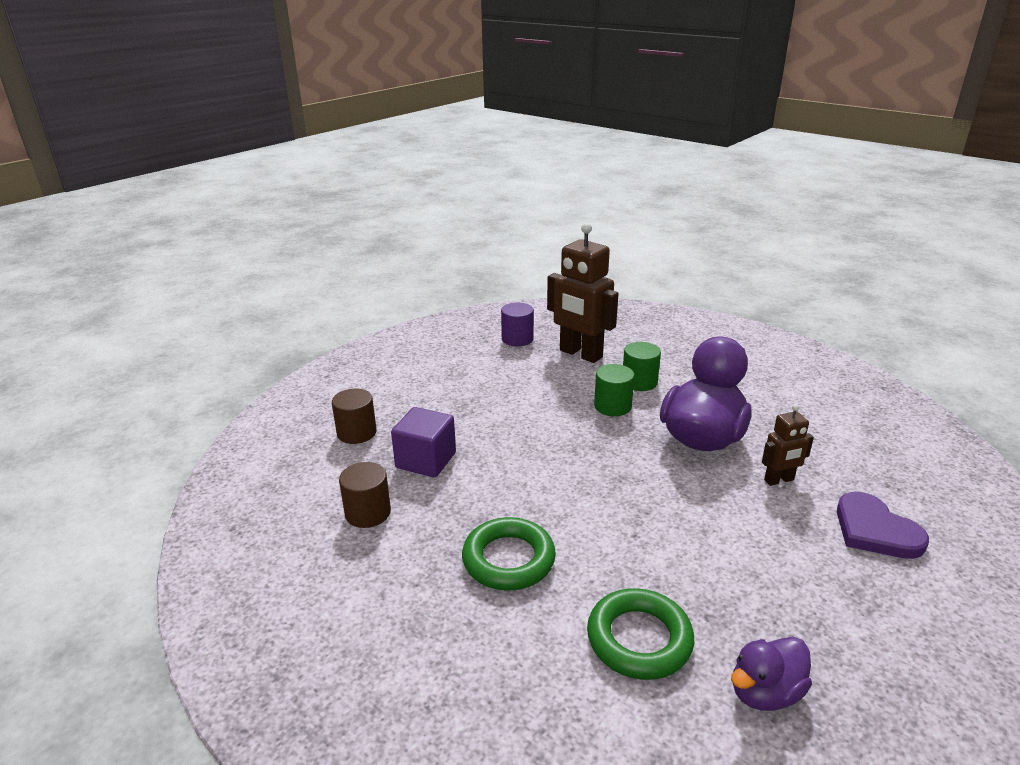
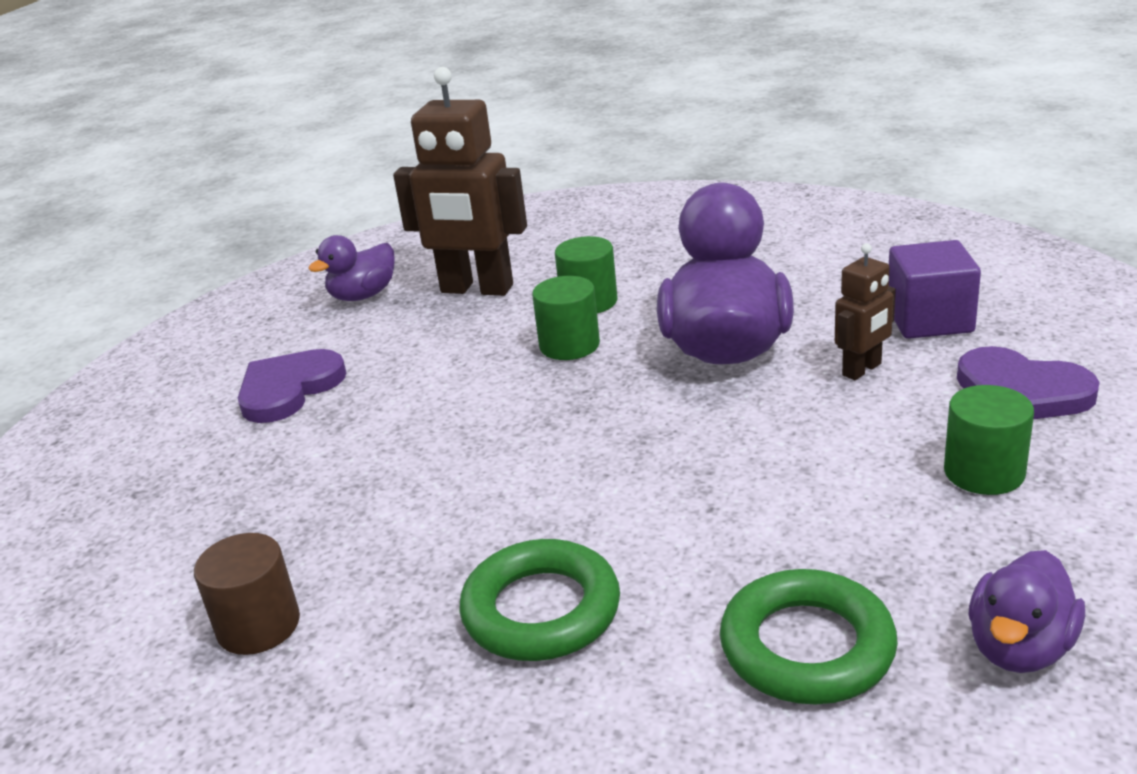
camera: 20 degrees left, 0 degrees up
brown cylinder [332,389,377,444] -> none
purple cube [391,407,456,478] -> purple cube moved to [889,240,981,339]
purple cylinder [501,303,534,346] -> purple duck [308,235,395,301]
none -> purple heart [238,349,346,423]
none -> green cylinder [944,385,1034,495]

